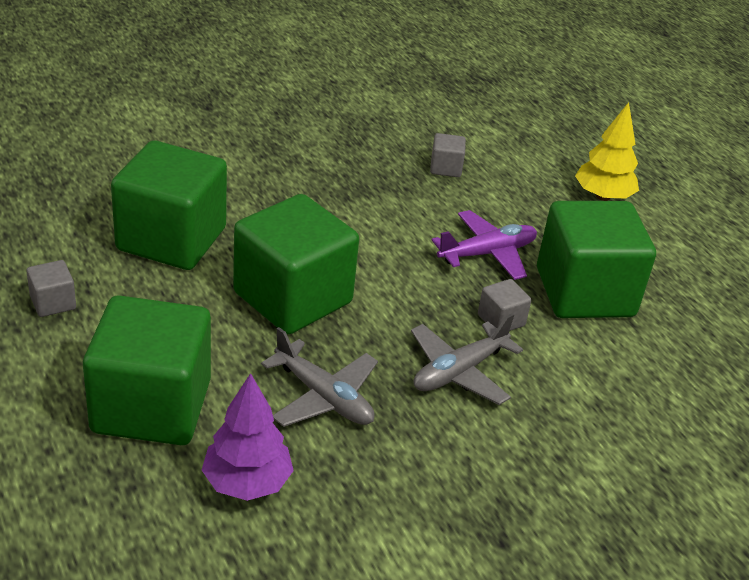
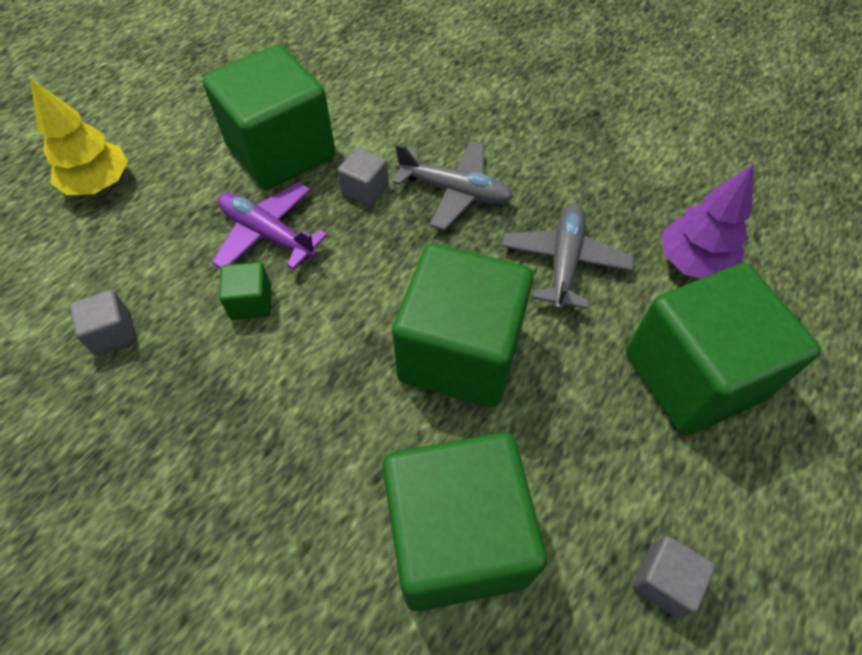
camera: 115 degrees left, 20 degrees up
none -> green cube [219,262,271,320]

